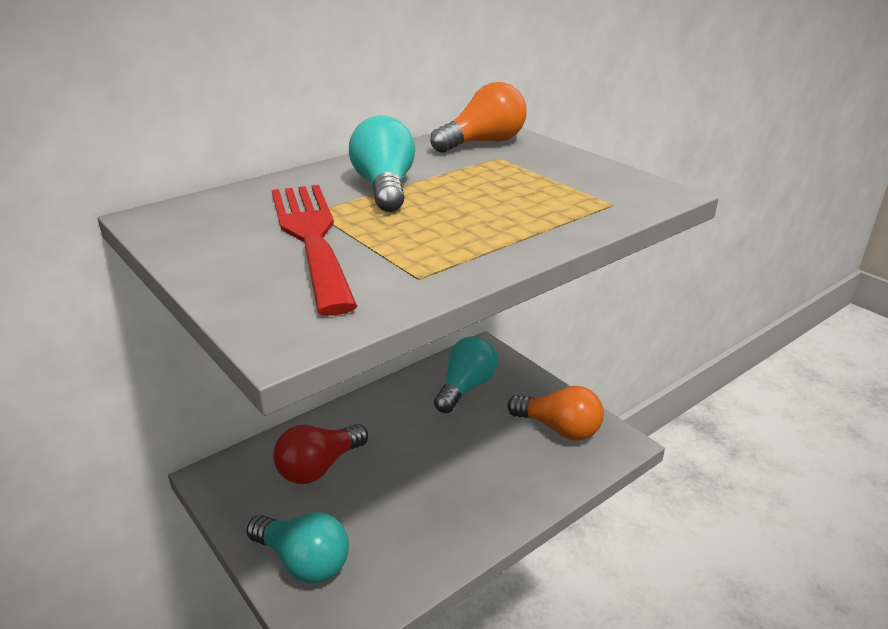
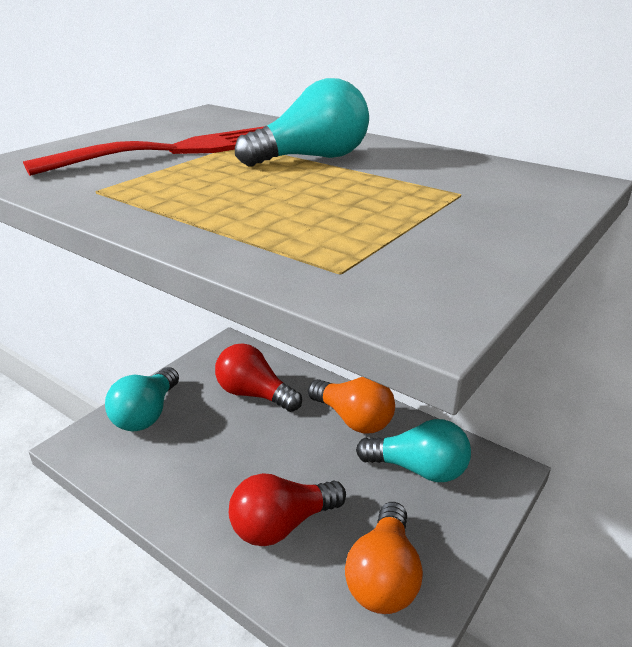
camera: 75 degrees right, 0 degrees up
orange light bulb [430,82,527,153] -> orange light bulb moved to [308,377,395,434]
none -> red light bulb [229,473,346,546]

